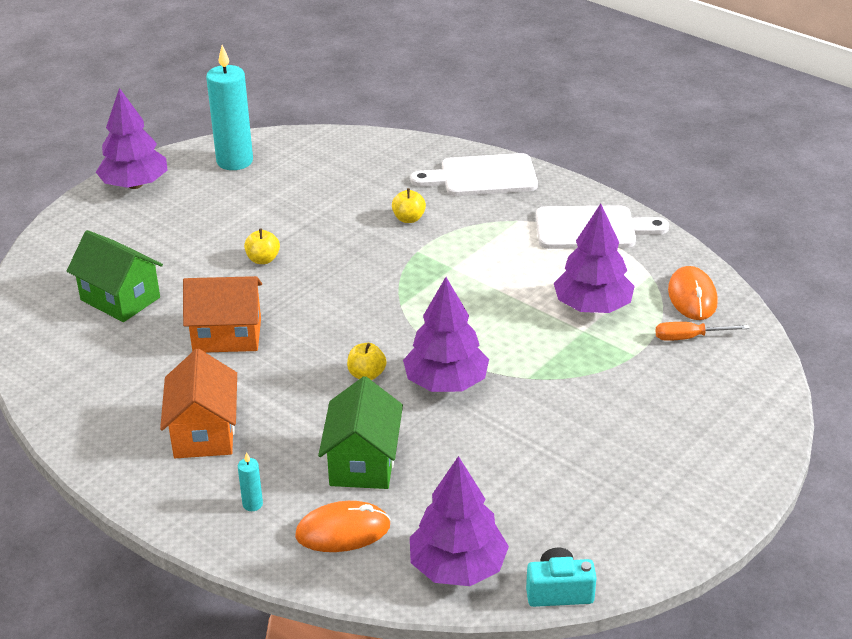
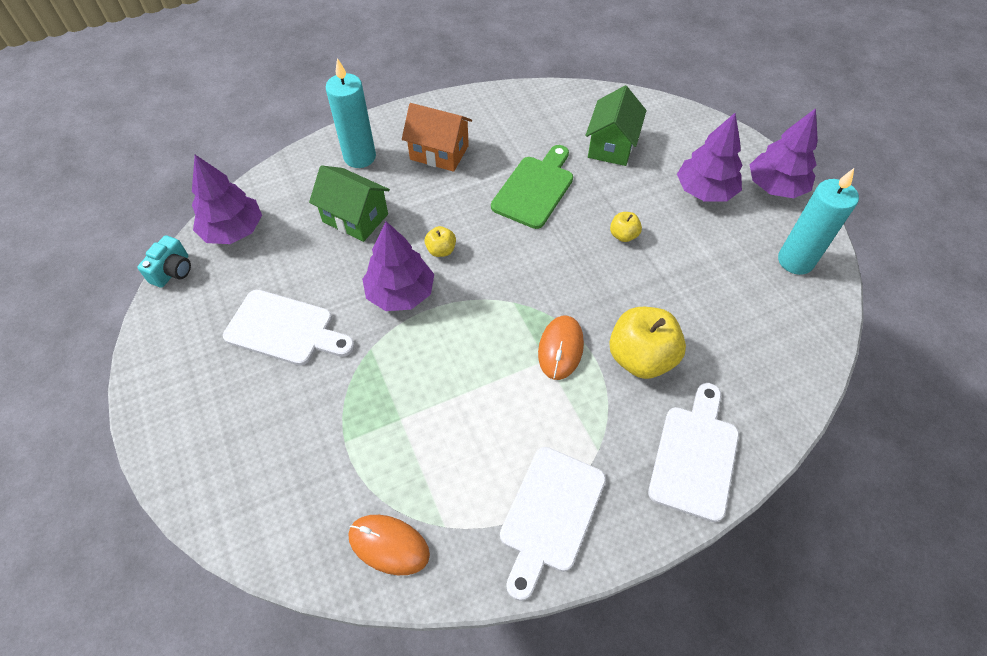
camera: 115 degrees right, 20 degrees up
green house [67,230,163,322] -> green house turned 45 degrees counterclockwise [585,86,646,166]
orange house [183,276,262,352] -> green cutting board [491,145,573,229]
turquoise candle [238,452,263,511] -> turquoise candle [326,58,376,168], size x2.44
orange mouse [295,501,390,552] -> orange mouse moved to [538,316,584,380]
yellow apple [392,188,426,223] -> yellow apple [609,307,686,379], size x2.07
purple tree [554,203,635,313] -> purple tree moved to [677,113,742,202]
orange screwdriver [655,322,749,341] -> none
none -> white cutting board [223,290,355,366]

